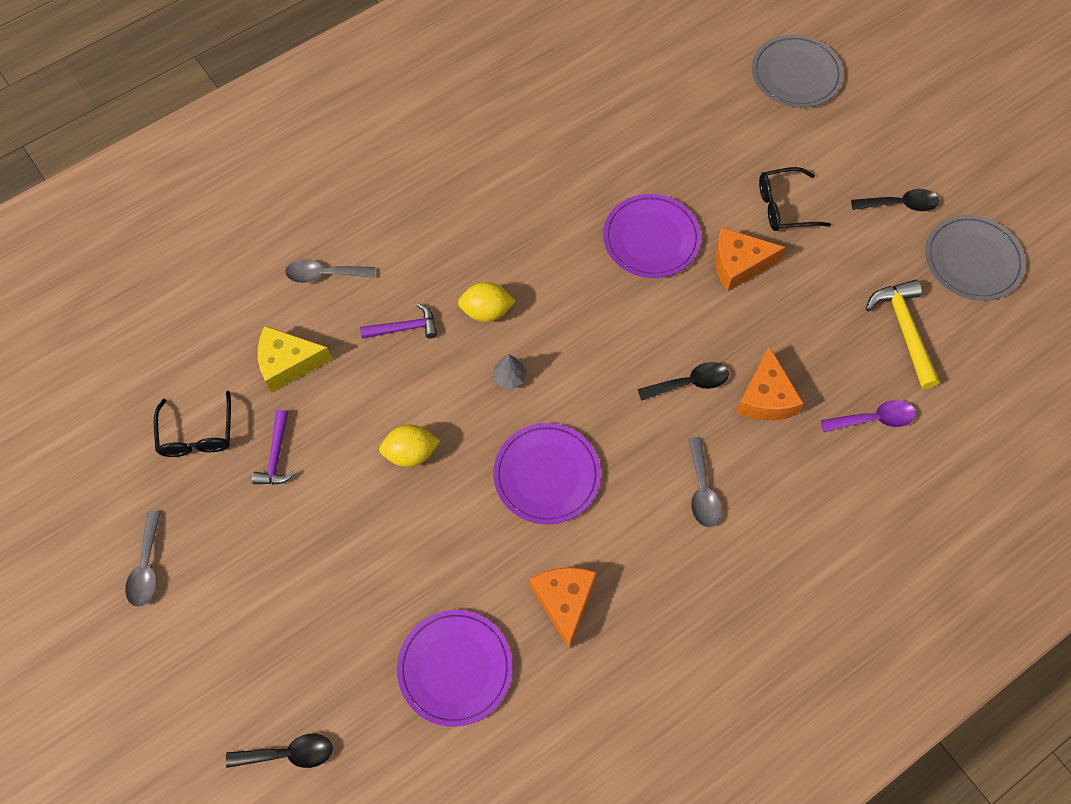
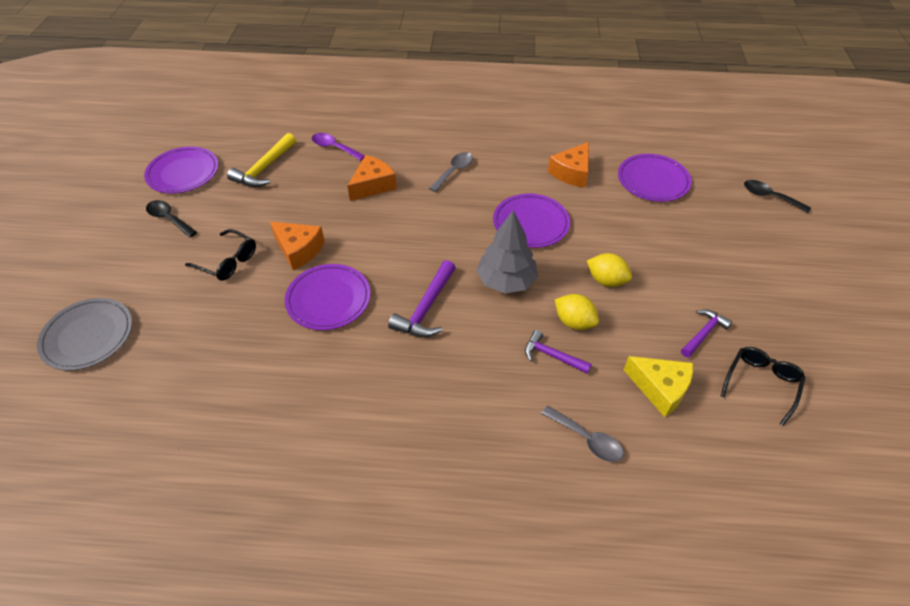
camera: 140 degrees left, 15 degrees down
grey spoon [125,511,161,607] -> none
yellow lemon [458,282,516,322] -> yellow lemon moved to [555,294,599,330]
grey tree [493,354,527,389] -> grey tree [476,211,538,294], size x2.23
black spoon [638,362,729,401] -> none
grey plate [925,215,1025,301] -> purple plate [144,147,218,194]
none -> purple hammer [388,260,456,337]

